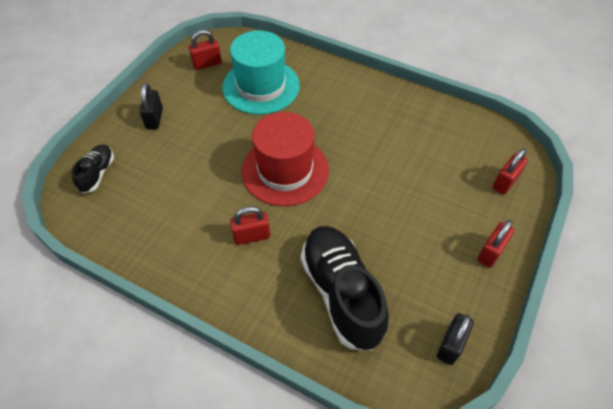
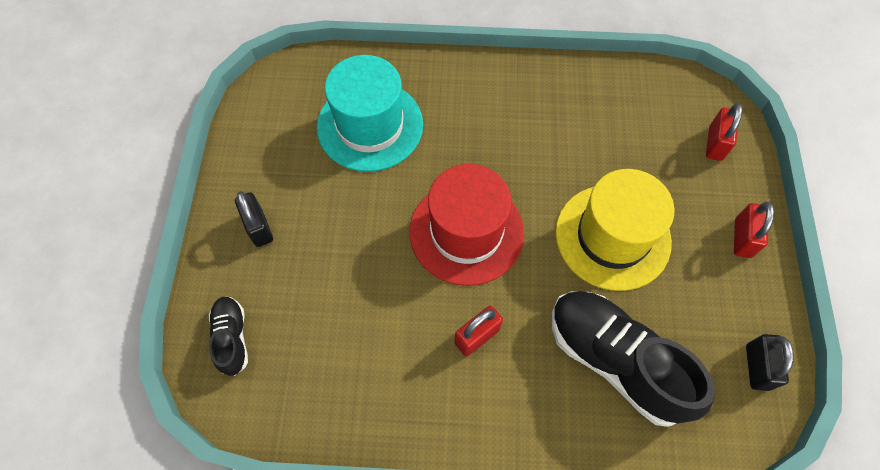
camera: 25 degrees left, 10 degrees up
red padlock [189,30,222,70] -> none
none -> yellow hat [556,169,675,291]

